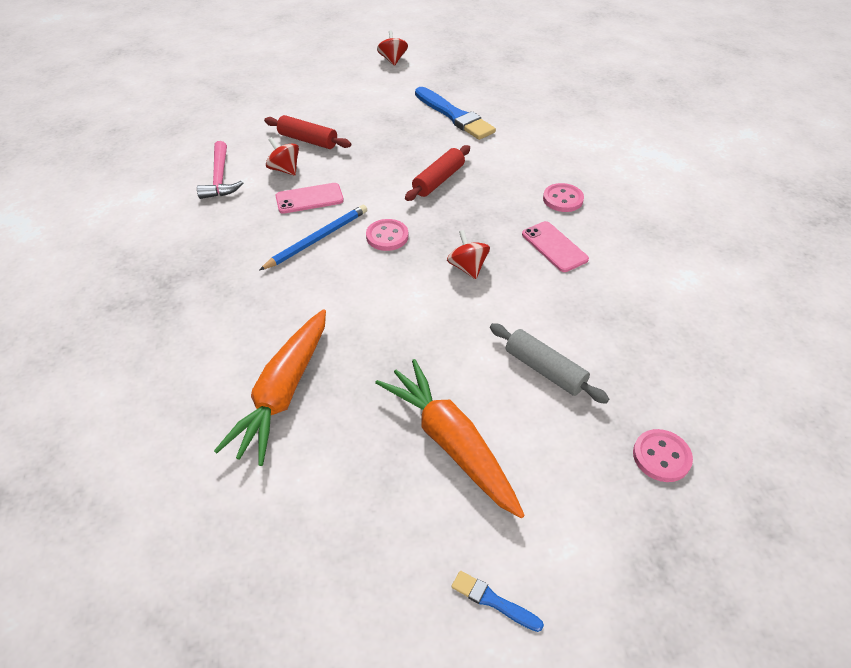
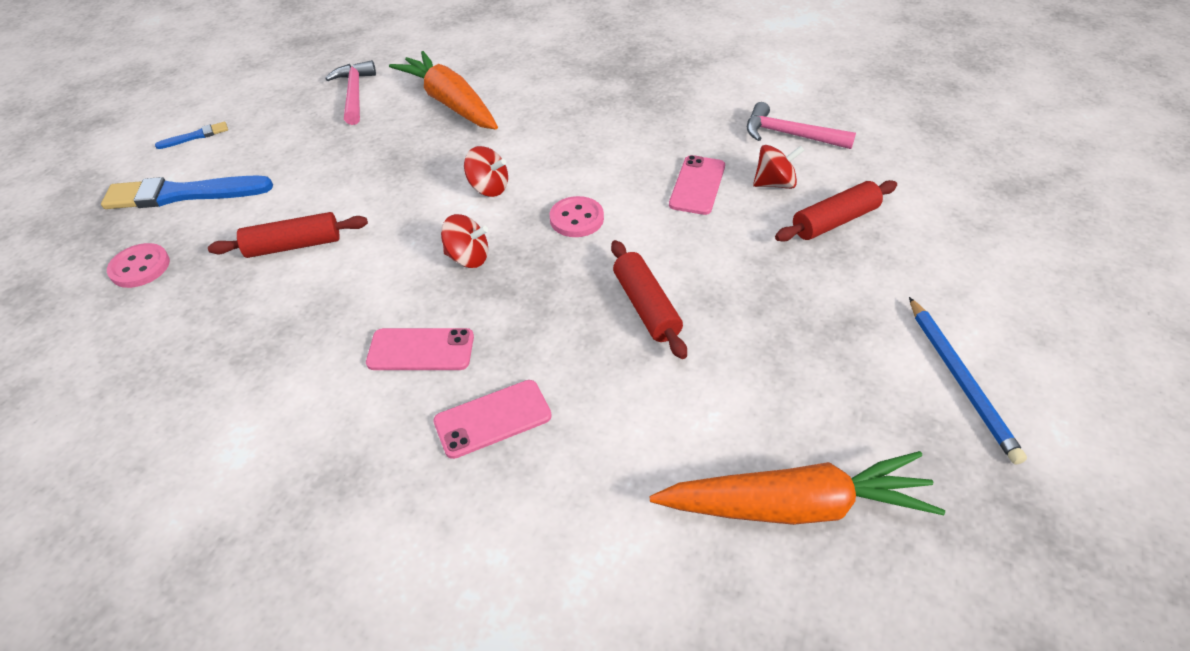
camera: 125 degrees right, 0 degrees up
blue pencil [259,205,367,270] -> blue pencil moved to [909,297,1027,465]
orange carrot [375,359,525,518] -> orange carrot moved to [650,451,945,525]
red spinning top [377,30,408,66] -> red spinning top moved to [464,146,508,197]
blue brush [415,87,496,140] -> blue brush moved to [101,175,273,209]
grey rolling pin [490,323,609,404] -> red rolling pin [208,212,368,258]
pink button [543,183,584,212] -> pink phone [433,380,552,459]
none -> pink hammer [325,60,376,125]

